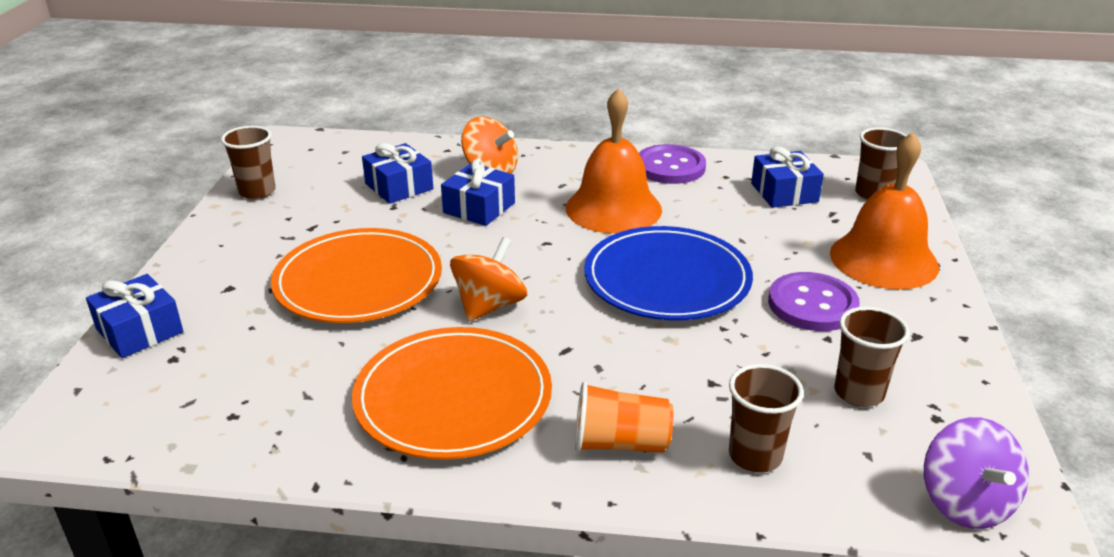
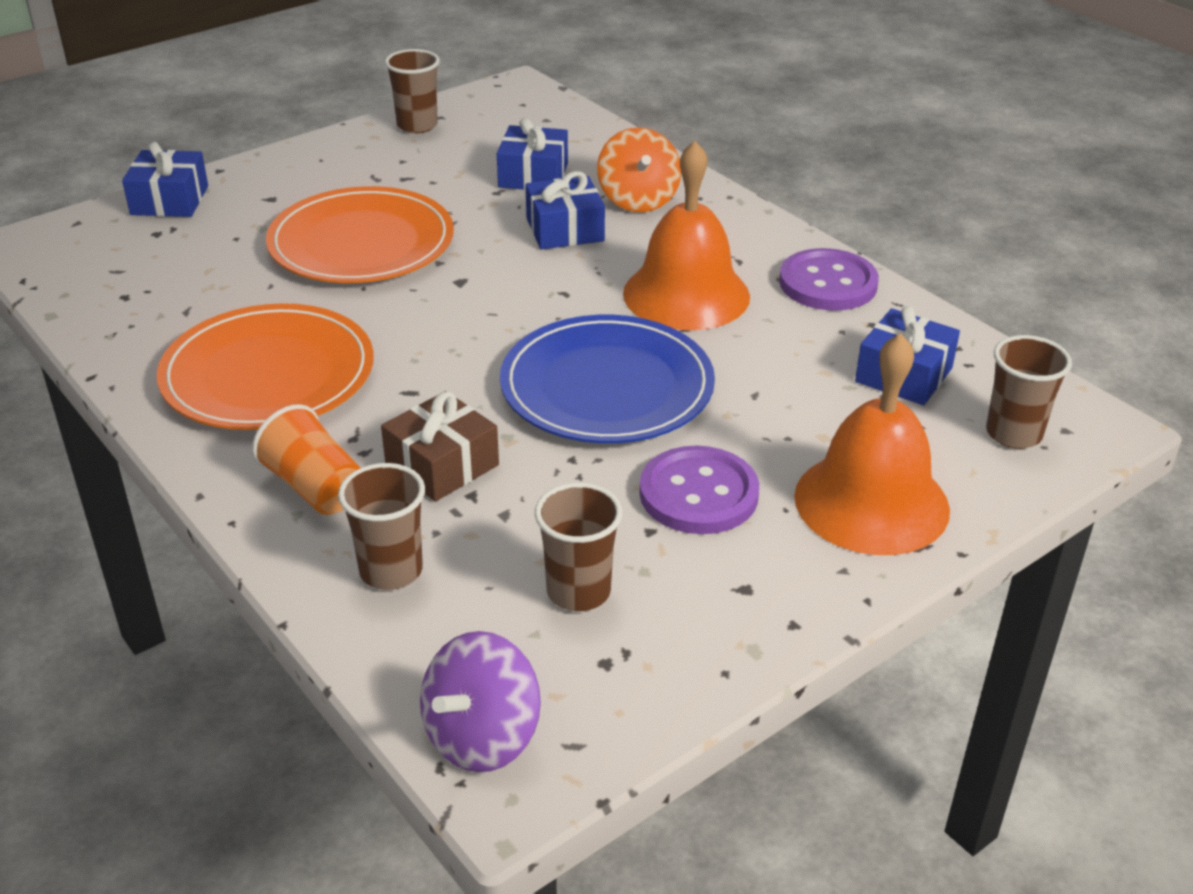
camera: 45 degrees right, 5 degrees up
orange spinning top [450,237,527,322] -> none
none -> brown gift [381,391,499,502]

